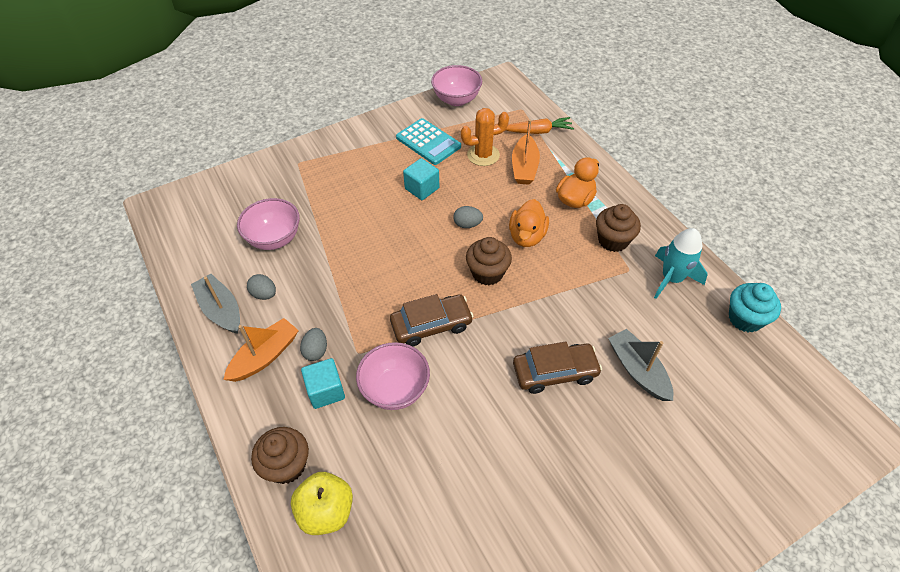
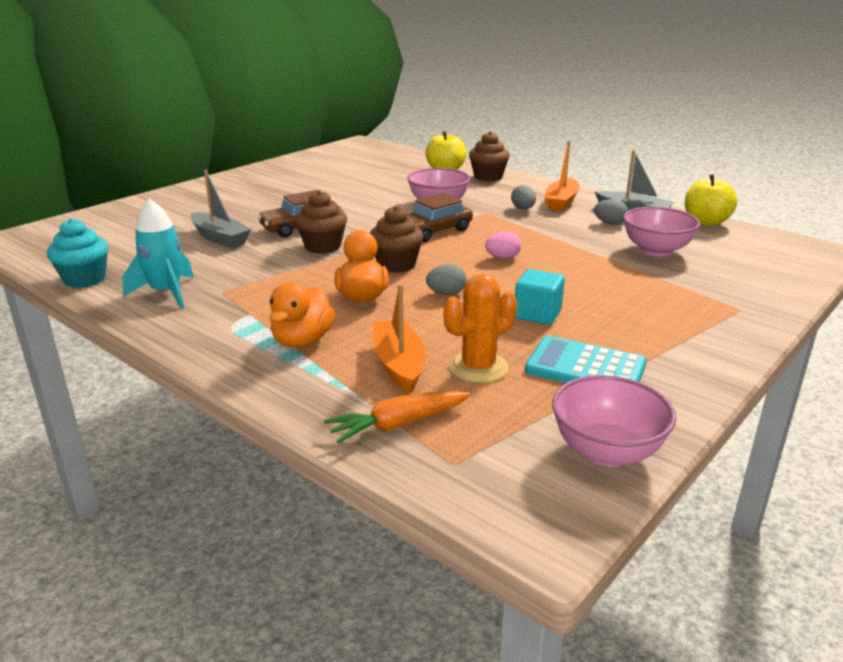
camera: 160 degrees right, 25 degrees down
turquoise cube [301,358,345,409] -> none
brown cupcake [596,204,641,252] -> brown cupcake moved to [295,190,347,254]
none -> pink egg [485,231,521,259]
none -> yellow apple [685,174,737,227]

